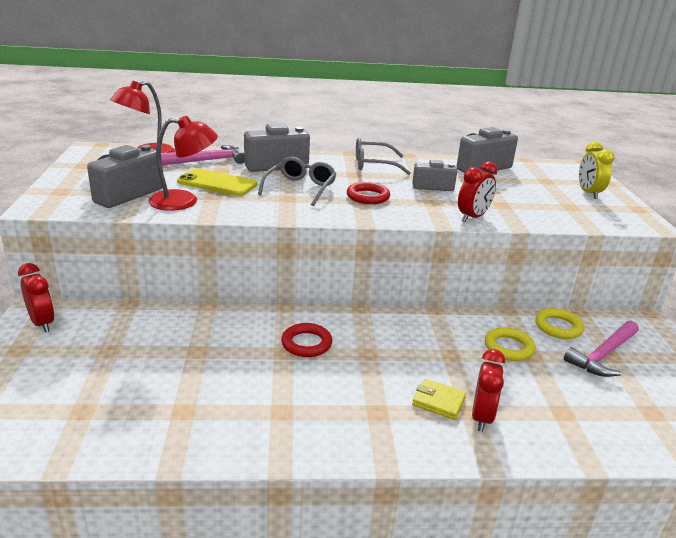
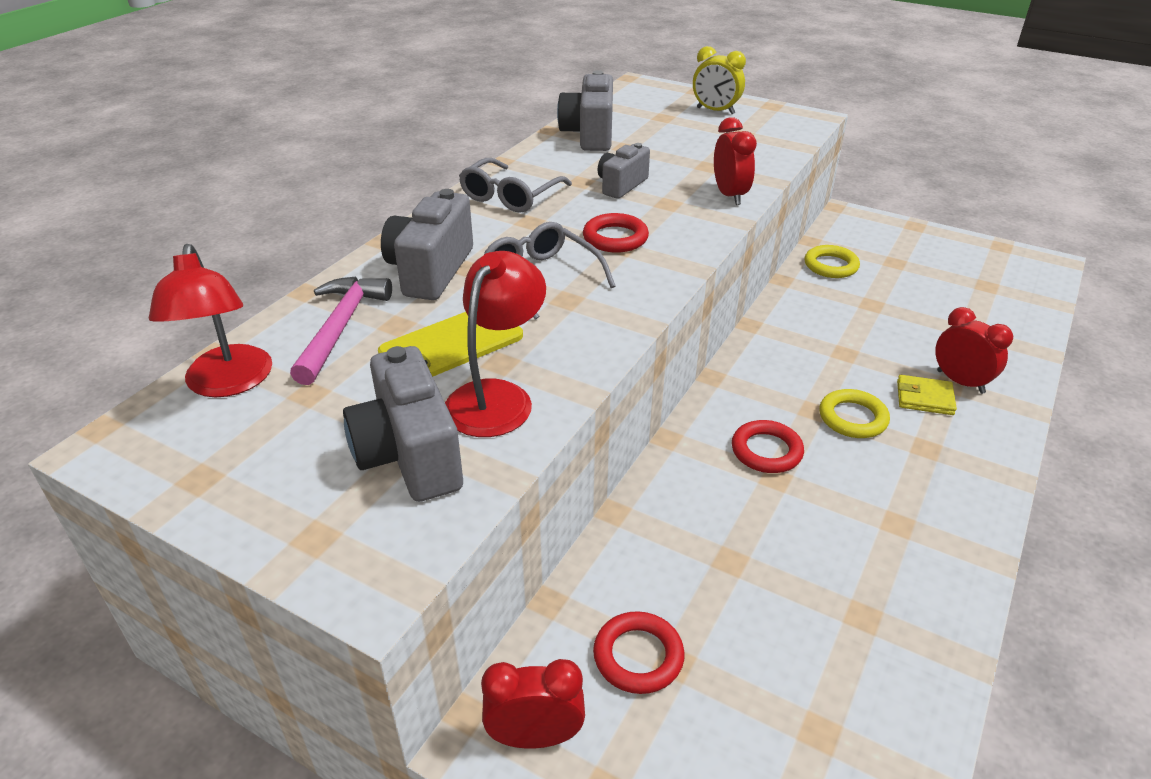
camera: 55 degrees left, 10 degrees up
yellow wallet [412,379,466,420] -> yellow wallet turned 45 degrees clockwise [897,375,957,415]
yellow ring [485,327,536,361] -> yellow ring moved to [819,389,890,438]
pink hammer [564,321,639,377] -> none
none -> red ring [593,611,685,694]

